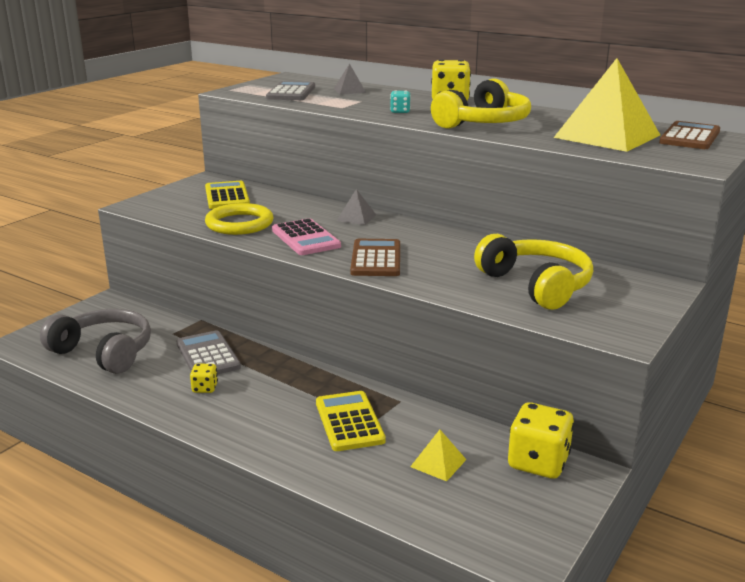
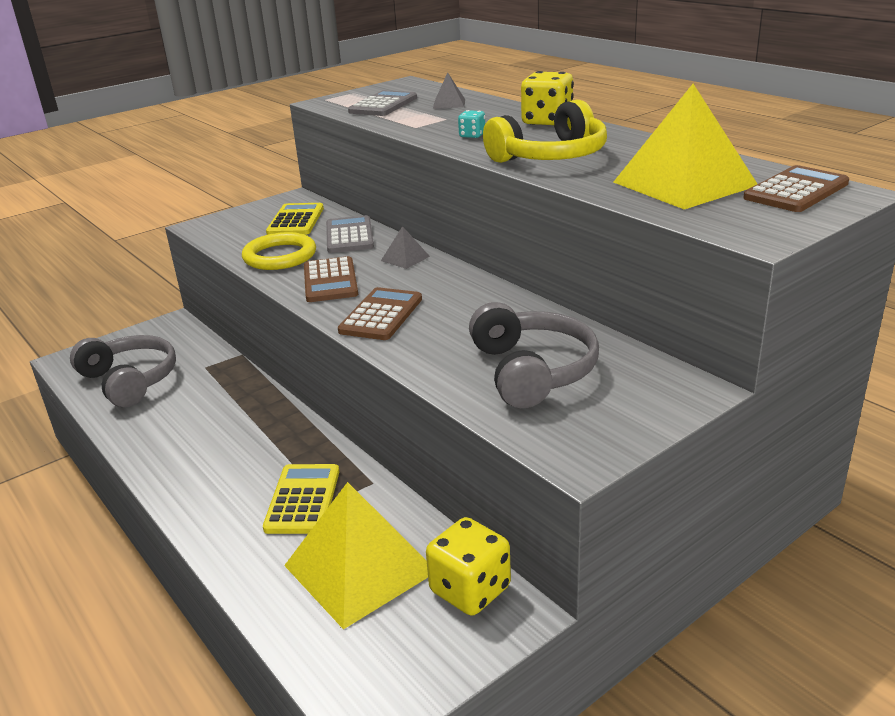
camera: 20 degrees right, 5 degrees up
grey calculator [176,330,241,374] -> grey calculator moved to [326,215,374,253]
yellow dice [190,364,218,393] -> none
pink calculator [272,218,341,255] -> brown calculator [304,256,358,302]
yellow pyramid [410,430,467,481] -> yellow pyramid [284,482,428,629], size x2.33
yellow headphones [474,234,593,310] -> grey headphones [469,302,599,408]

